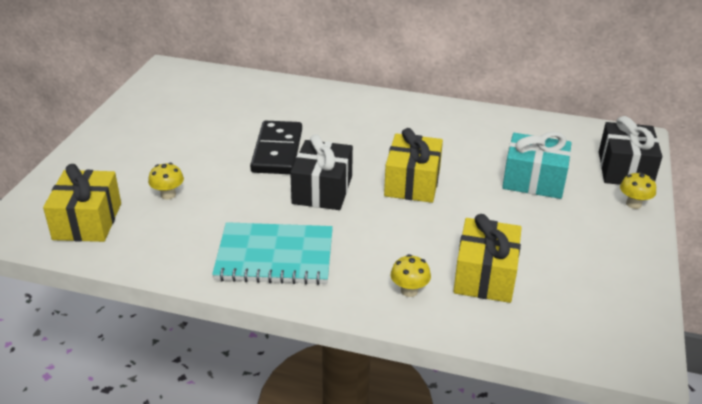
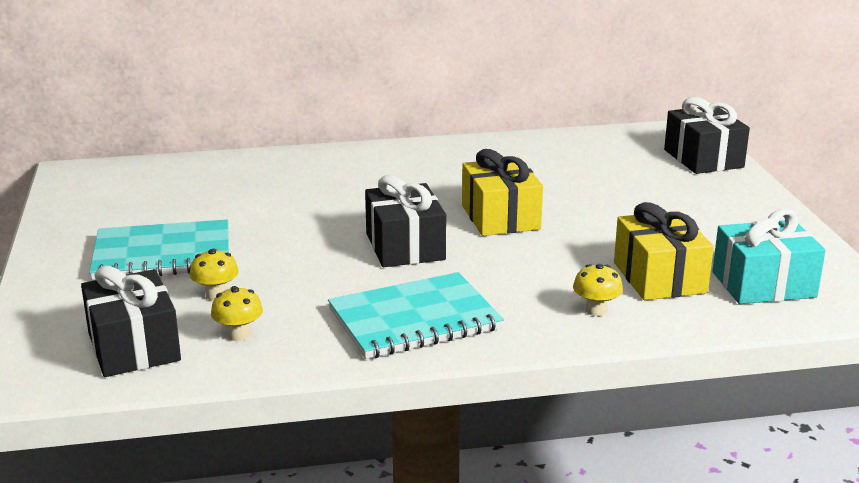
camera: 25 degrees left, 10 degrees down
yellow gift [43,164,121,242] -> black gift [81,265,181,377]
black domino [250,121,302,174] -> none
turquoise gift [502,132,571,199] -> turquoise gift moved to [712,209,826,304]
yellow mushroom [620,172,656,209] -> yellow mushroom moved to [211,286,263,341]
none -> turquoise notebook [89,220,229,280]

